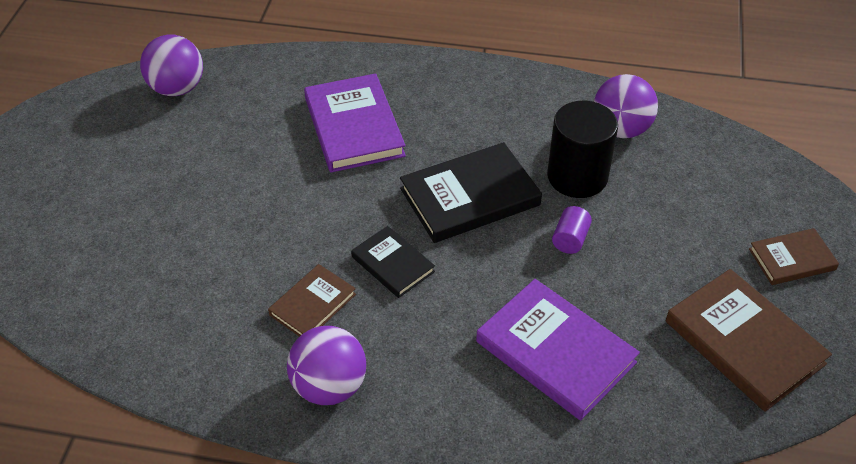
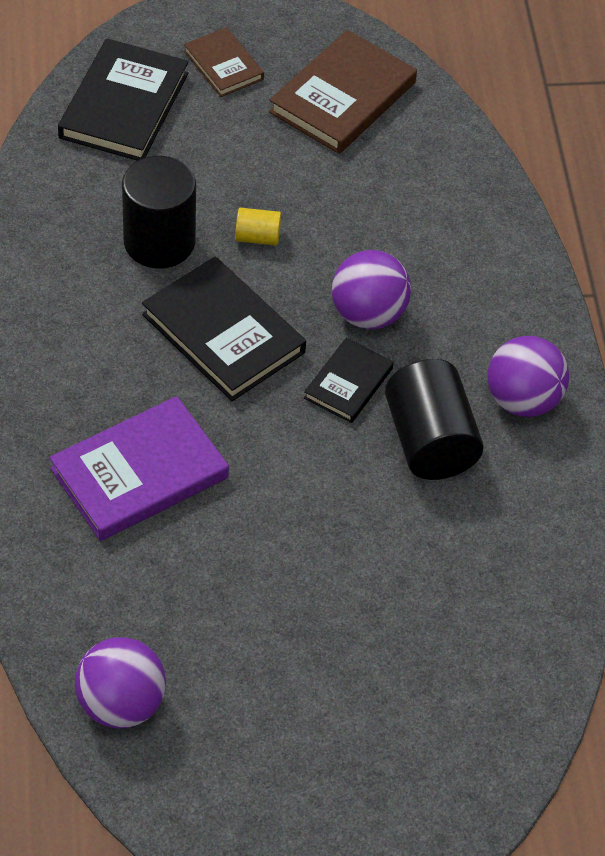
camera: 110 degrees left, 5 degrees up
brown book [268,264,356,337] -> black cylinder [385,359,484,480]
purple book [476,279,640,420] -> none
purple cylinder [552,206,592,254] -> yellow cylinder [235,208,281,245]
purple ball [594,74,658,138] -> purple ball moved to [332,250,411,329]
none -> black book [58,38,188,161]

